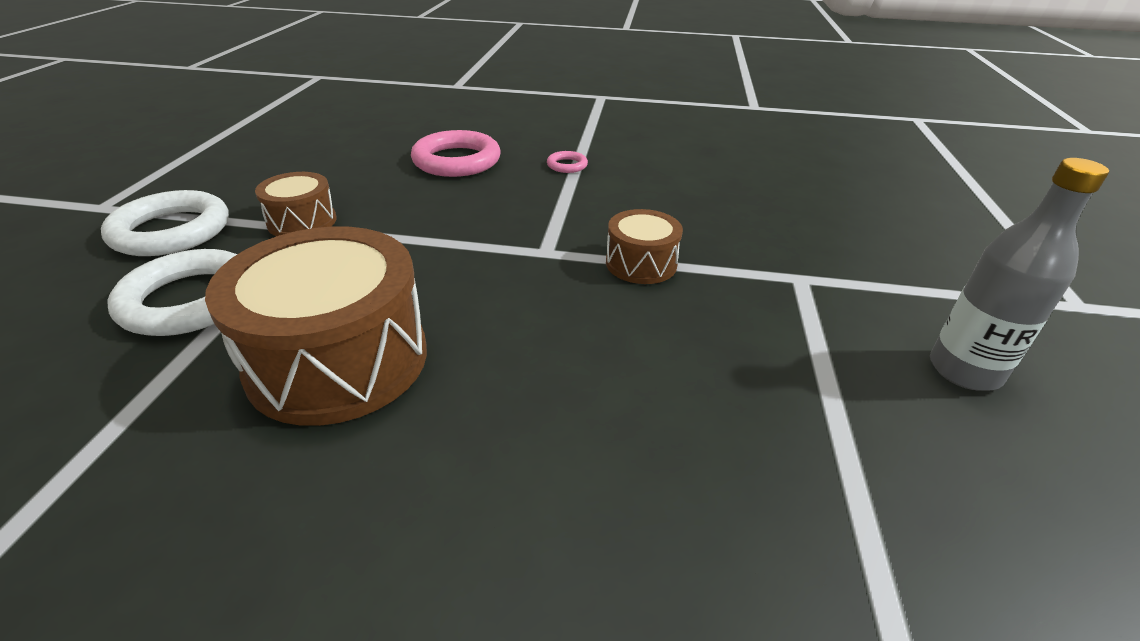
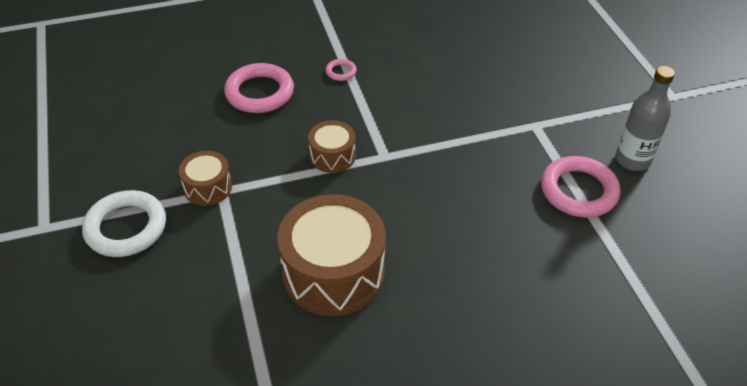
camera: 25 degrees left, 10 degrees up
white ring [107,249,237,336] -> none
brown drum [606,209,683,284] -> brown drum moved to [308,120,356,173]
none -> pink ring [541,156,620,218]

